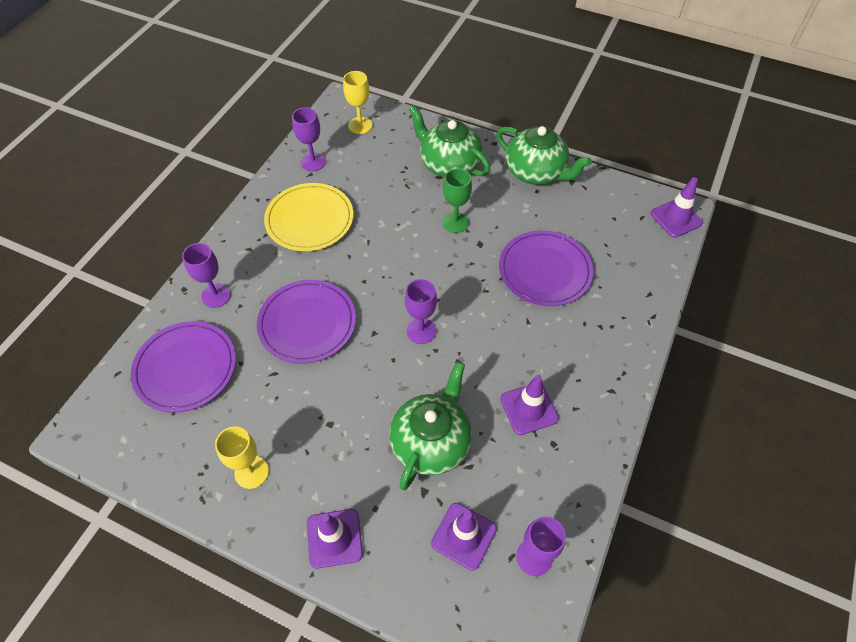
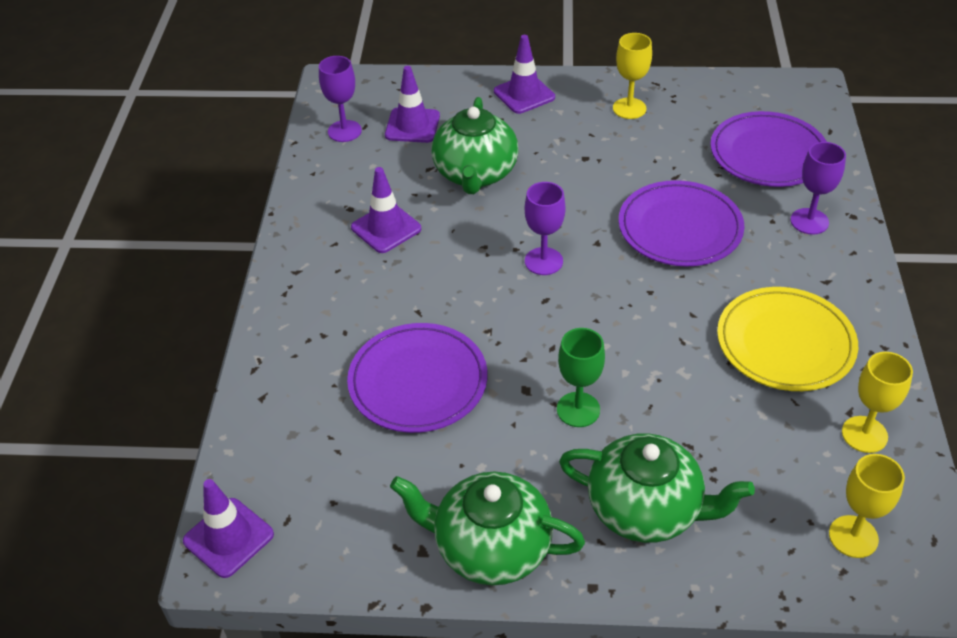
camera: 160 degrees right, 10 degrees down
purple goblet [292,107,326,171] -> yellow goblet [842,352,913,453]

